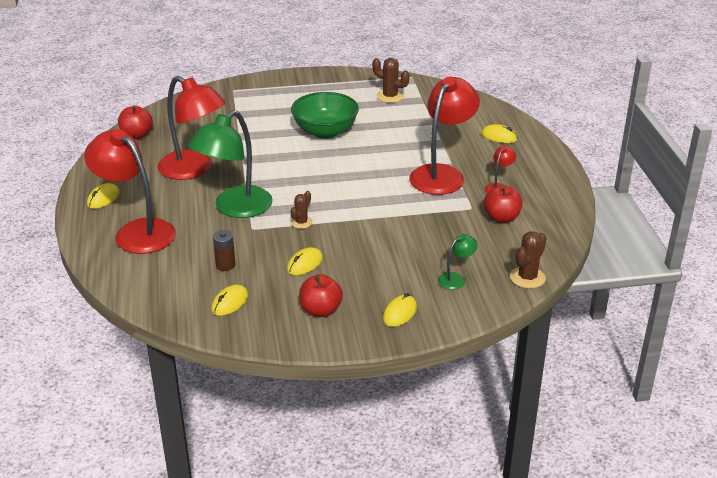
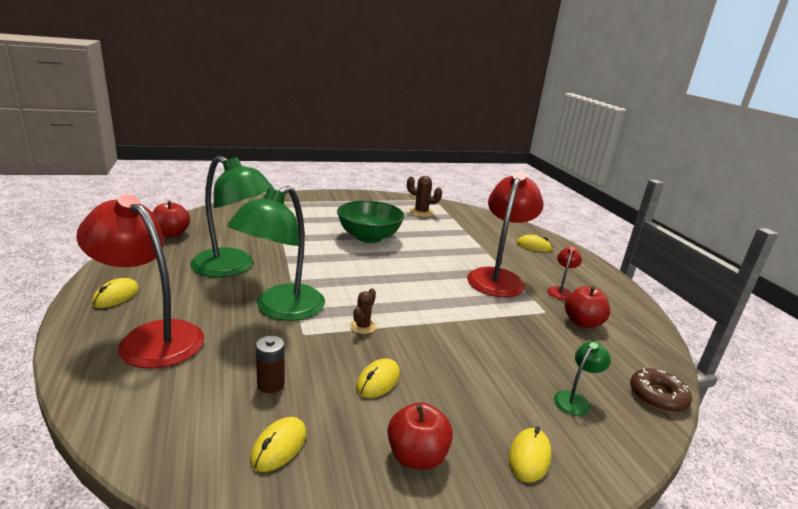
camera: 10 degrees left, 10 degrees down
red lamp [157,76,226,180] -> green lamp [190,156,274,277]
brown cactus [510,231,547,288] -> brown donut [630,368,692,412]

